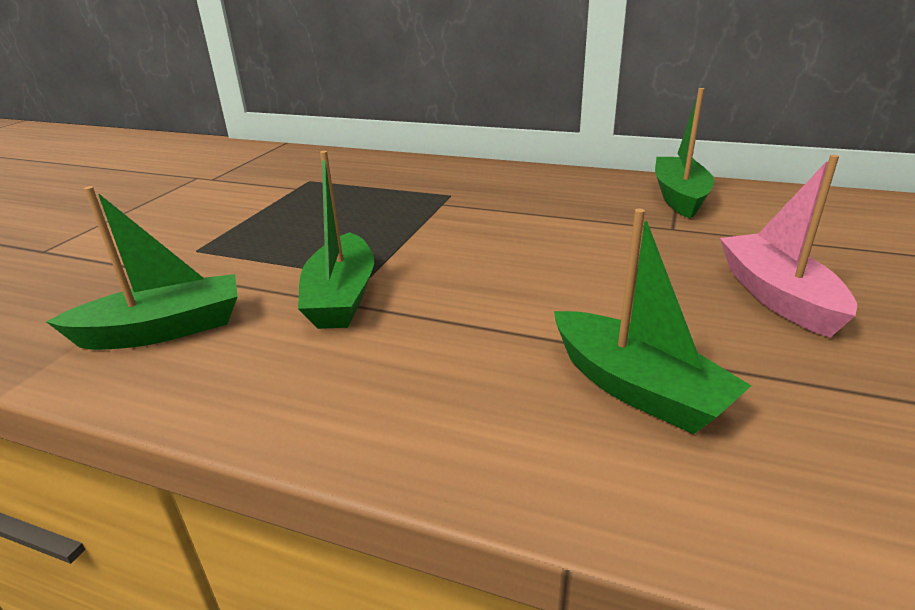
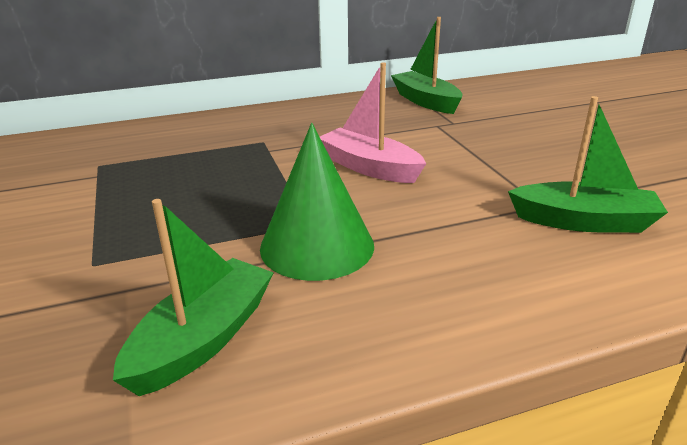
camera: 40 degrees left, 0 degrees up
green boat [298,151,374,329] -> green cone [260,123,374,281]
pink boat [720,155,857,338] -> pink boat moved to [320,62,426,183]

